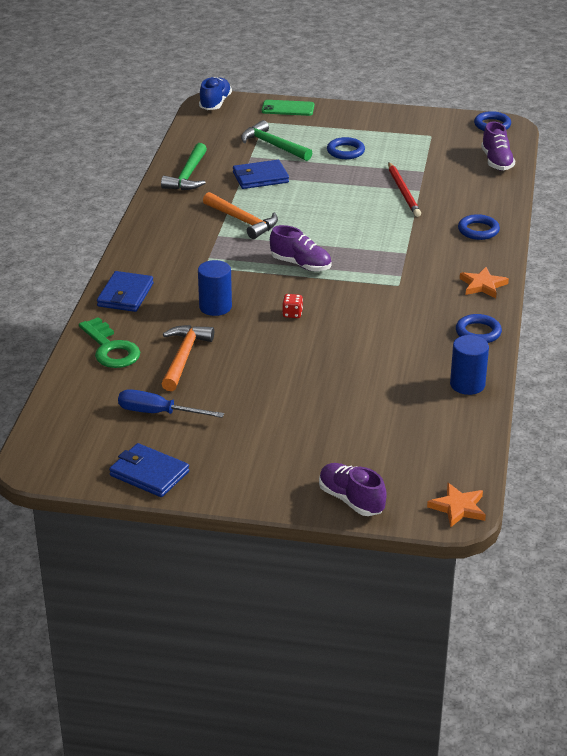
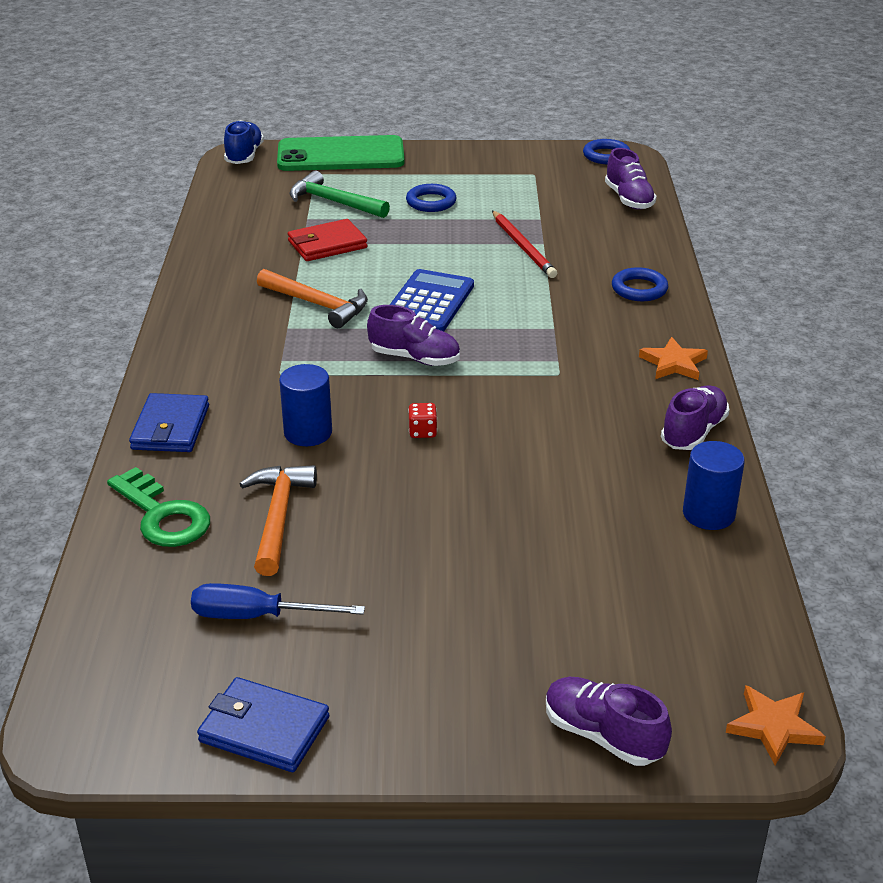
camera: 10 degrees left, 0 degrees up
green hammer [161,143,207,190] -> none
blue wallet [233,160,289,189] -> red wallet [288,219,367,261]
green phone [262,100,314,116] -> green phone [277,135,405,171], size x1.88
blue ring [456,314,502,343] -> purple shoe [661,385,729,450]
none -> blue calculator [390,269,474,332]

